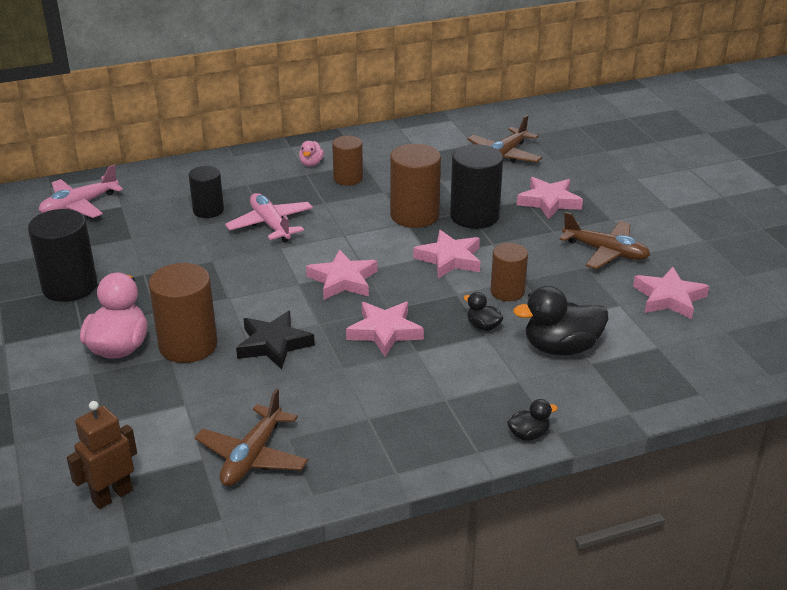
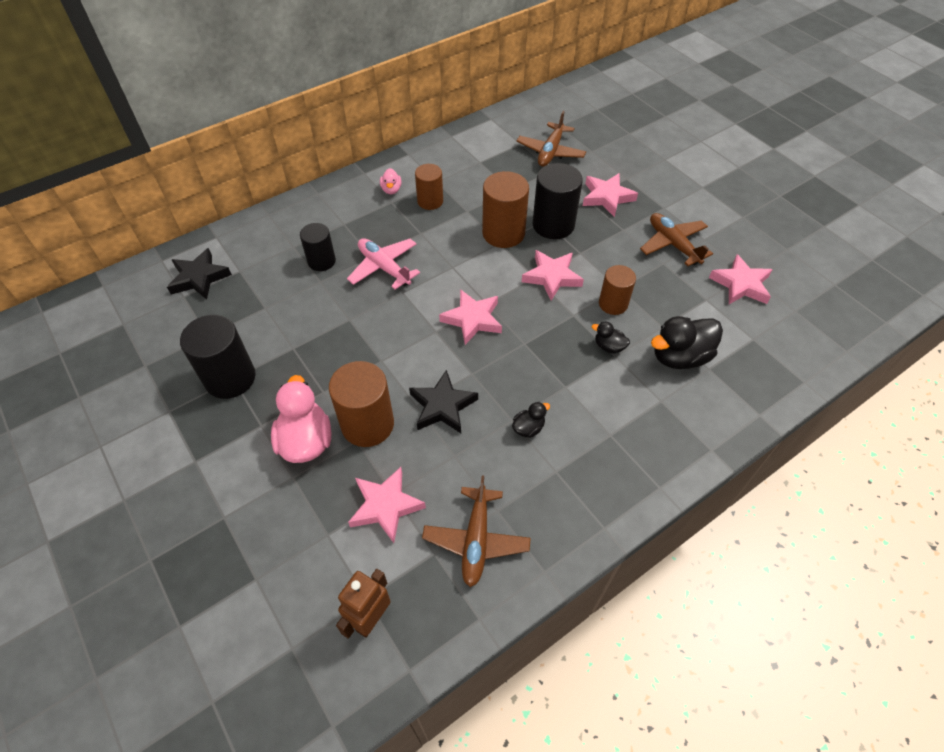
camera: 15 degrees left, 20 degrees up
pink plane [39,165,123,218] -> black star [167,248,232,300]
pink star [346,302,424,357] -> pink star moved to [348,467,426,543]
black duck [507,399,558,441] -> black duck moved to [512,402,550,438]
brown plane [559,212,650,269] -> brown plane turned 135 degrees counterclockwise [640,213,713,266]

